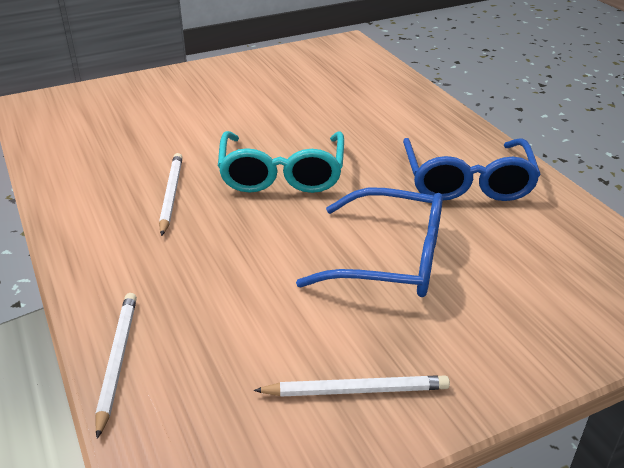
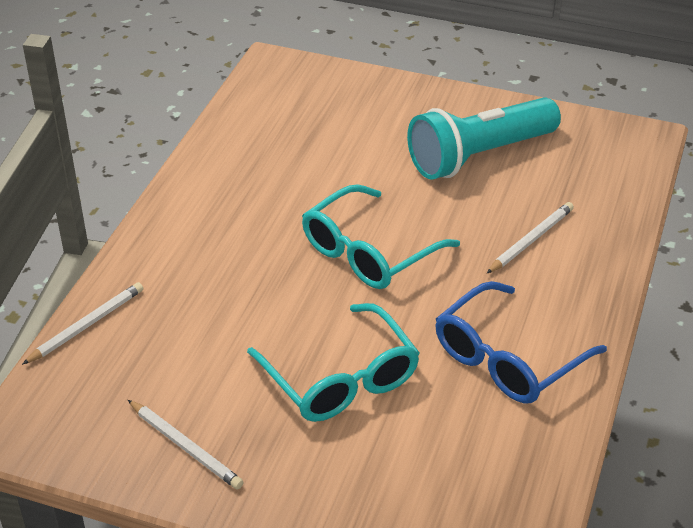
camera: 45 degrees right, 5 degrees up
white pencil [159,153,183,236] -> white pencil moved to [486,202,574,274]
blue glasses [296,188,443,297] -> turquoise glasses [247,303,420,422]
none -> turquoise flashlight [407,97,561,179]

